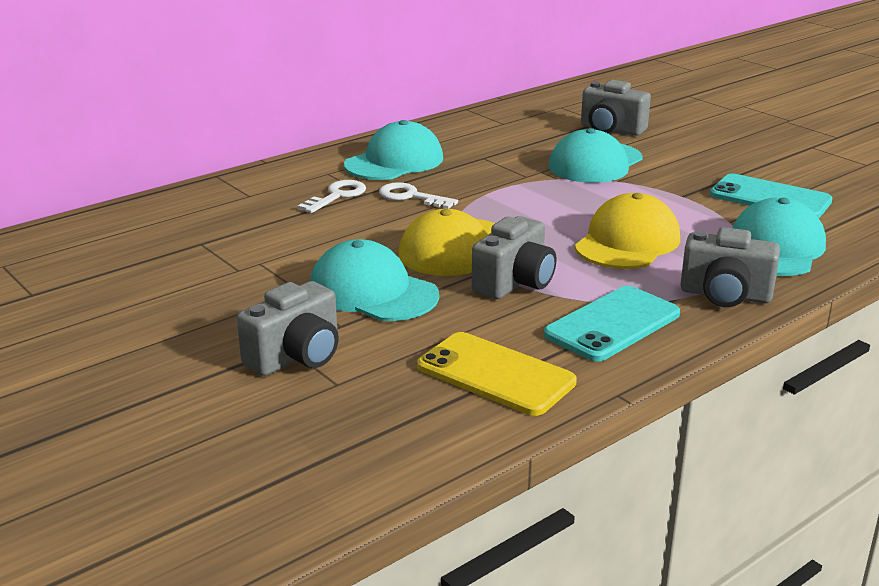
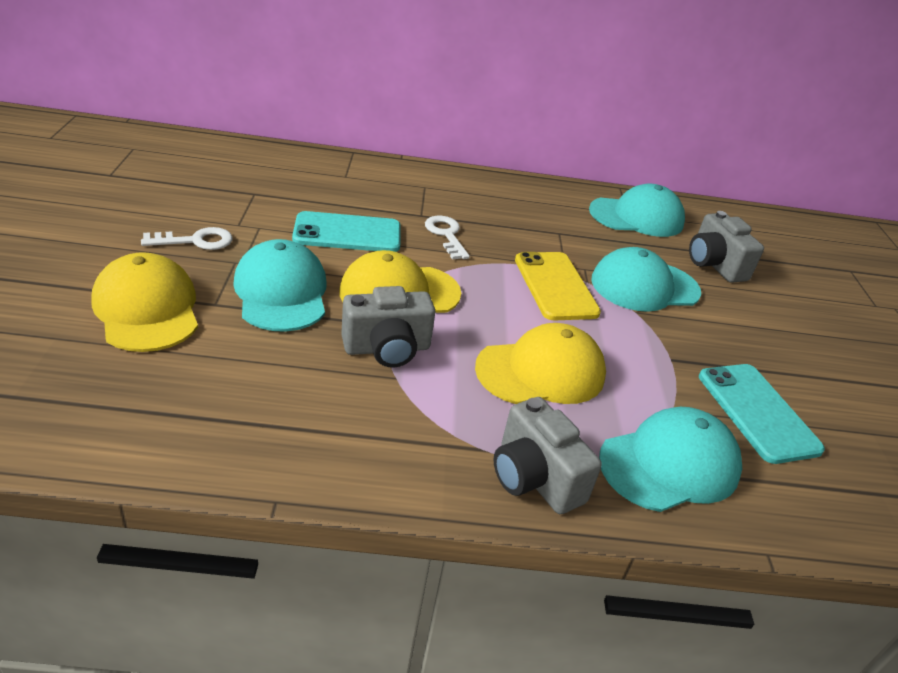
camera: 35 degrees right, 10 degrees up
grey camera [237,281,339,376] -> yellow cap [91,252,198,352]
white key [298,180,366,213] -> white key moved to [141,227,233,250]
turquoise cap [344,120,443,180] -> turquoise cap moved to [589,184,685,237]
yellow phone [417,332,577,416] -> yellow phone moved to [515,252,601,321]
turquoise phone [544,286,680,362] -> turquoise phone moved to [292,211,401,252]

